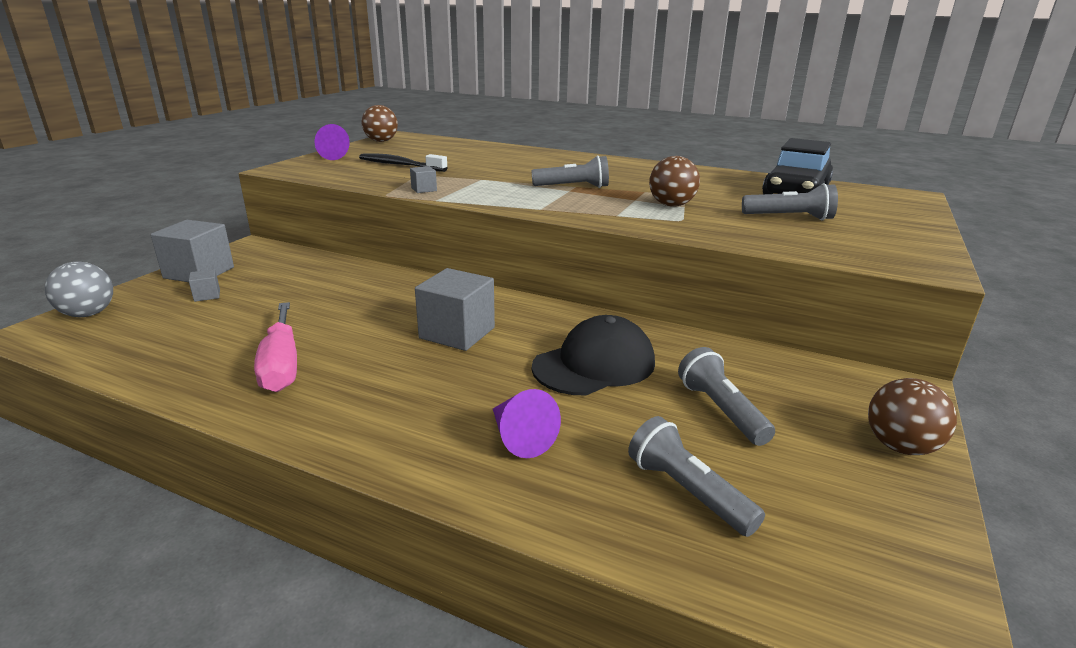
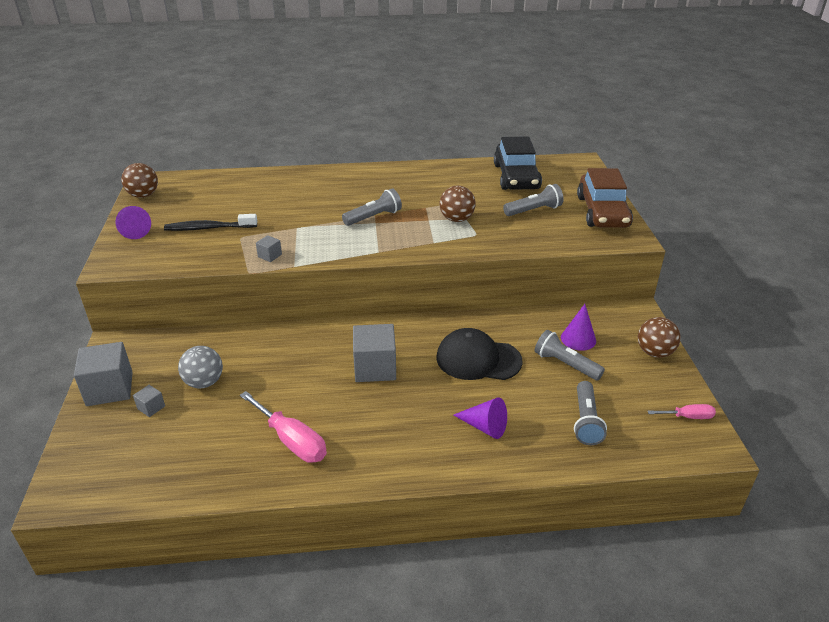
camera: 30 degrees left, 10 degrees up
grey ball [45,261,113,317] -> grey ball moved to [178,346,223,388]
black cap [532,315,655,395] -> black cap turned 105 degrees counterclockwise [436,328,523,380]
grey flashlight [628,416,765,537] -> grey flashlight turned 105 degrees counterclockwise [574,381,607,445]
none -> purple cone [561,304,596,351]
none -> brown car [577,168,633,228]
none -> pink screwdriver [648,404,716,419]

